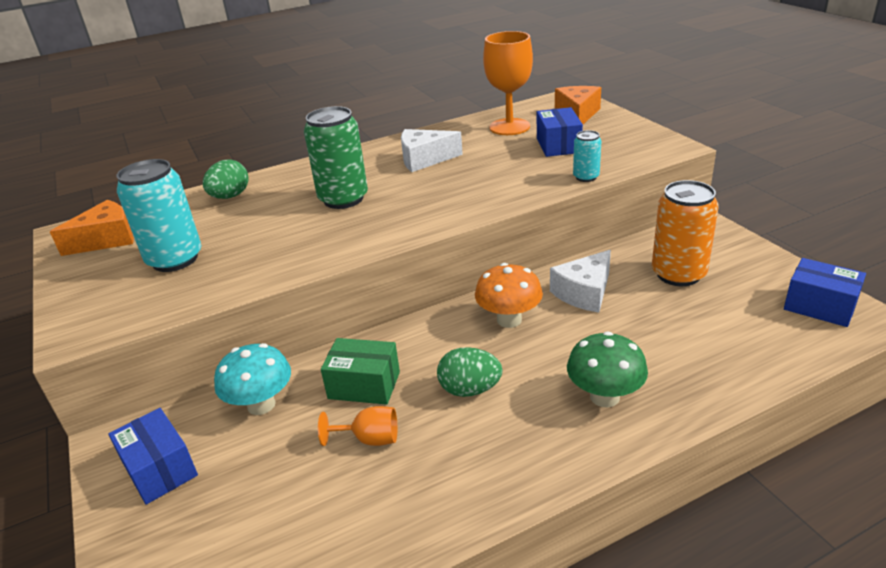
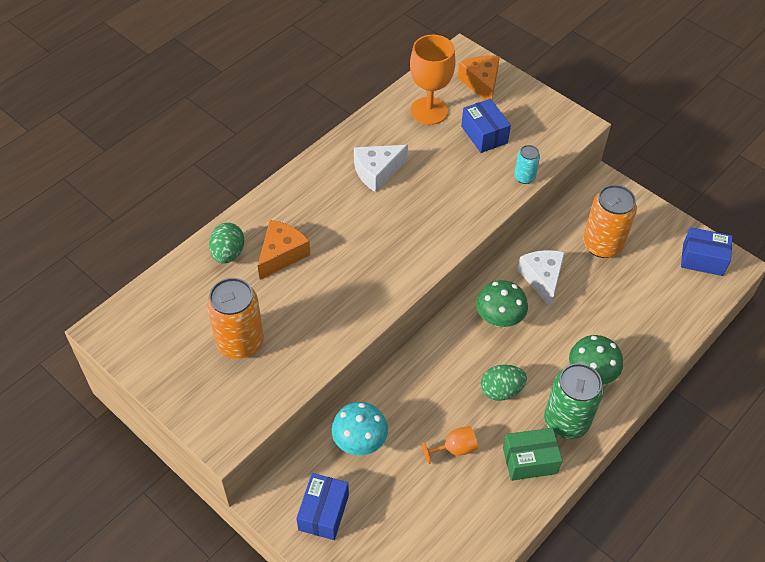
camera: 25 degrees left, 20 degrees up
orange cheese [50,200,134,256] -> orange cheese moved to [258,220,310,280]
blue box [109,408,198,505] -> blue box turned 75 degrees clockwise [296,473,349,540]
turquoise can [117,159,201,272] -> orange can [207,278,264,359]
green can [304,106,368,209] -> green can moved to [544,363,604,439]
green box [321,338,400,405] -> green box moved to [503,428,562,481]
orange mushroom [475,263,543,328] -> green mushroom [476,280,528,327]
white cheese [550,250,611,313] -> white cheese turned 150 degrees clockwise [517,250,565,308]

